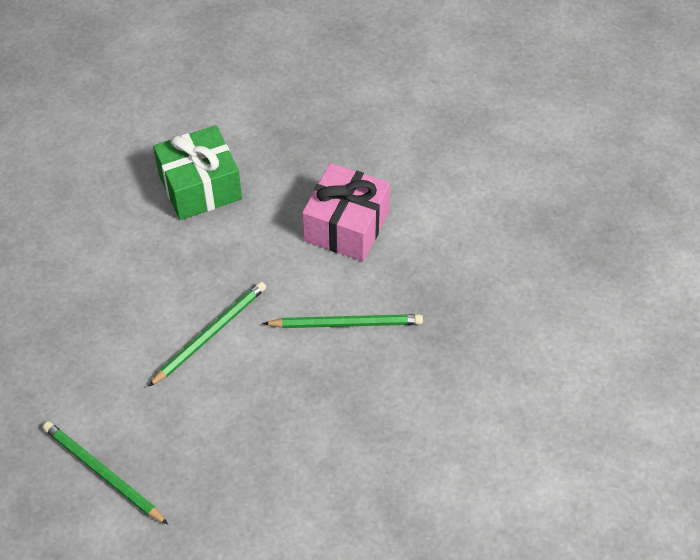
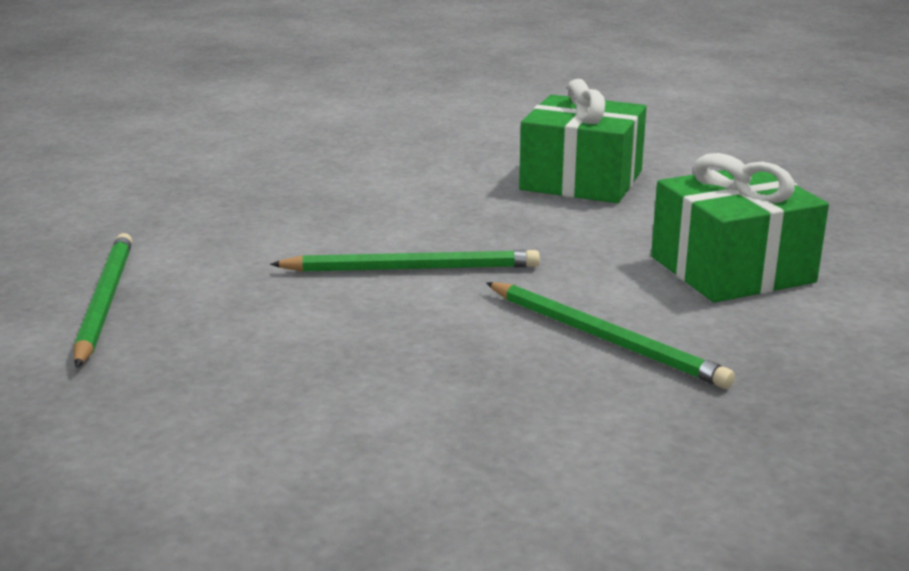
camera: 45 degrees right, 30 degrees down
pink gift [302,163,390,261] -> green gift [651,153,829,303]

